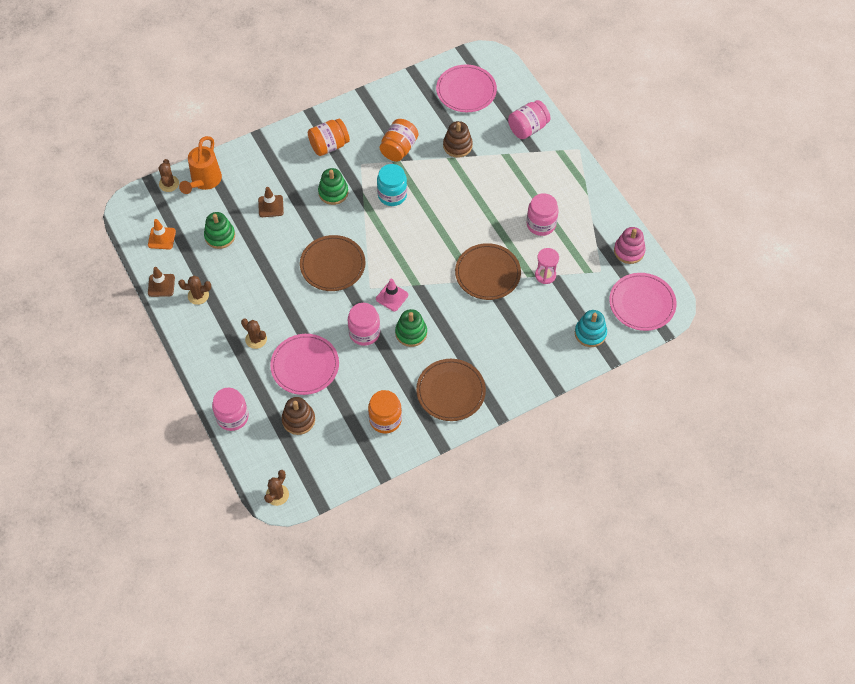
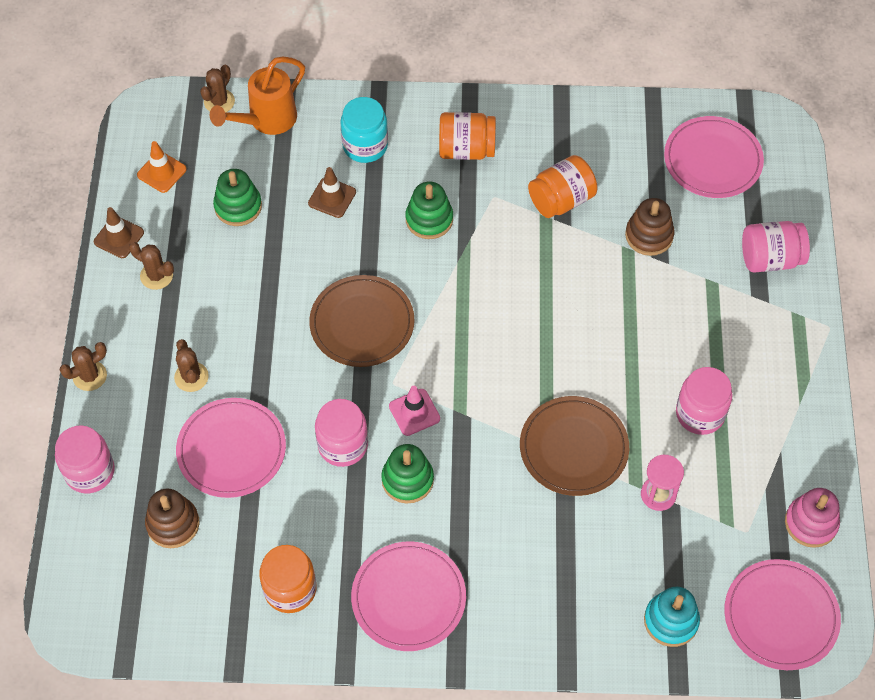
camera: 30 degrees right, 0 degrees up
brown cactus [264,470,289,506] -> brown cactus moved to [60,342,107,391]
turquoise jar [377,164,407,206] -> turquoise jar moved to [340,97,388,163]
brown plate [416,359,486,421] -> pink plate [351,541,466,651]

